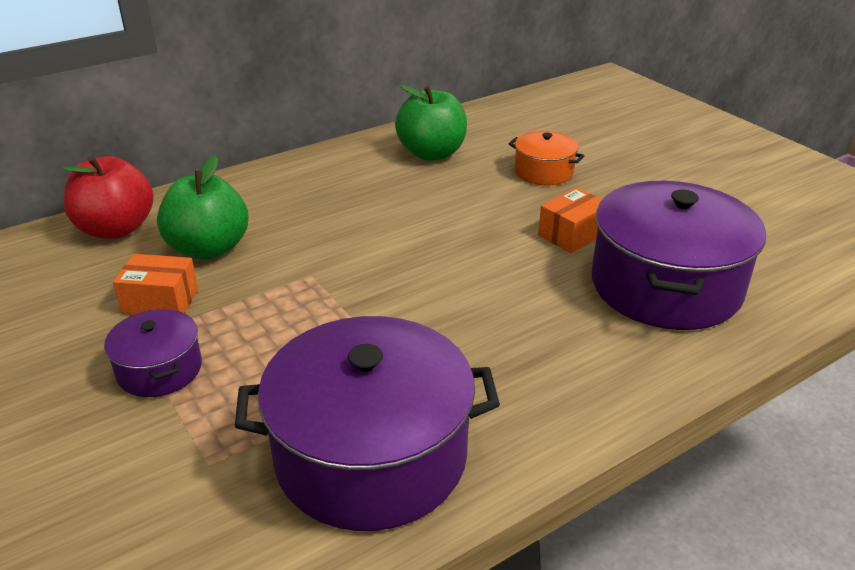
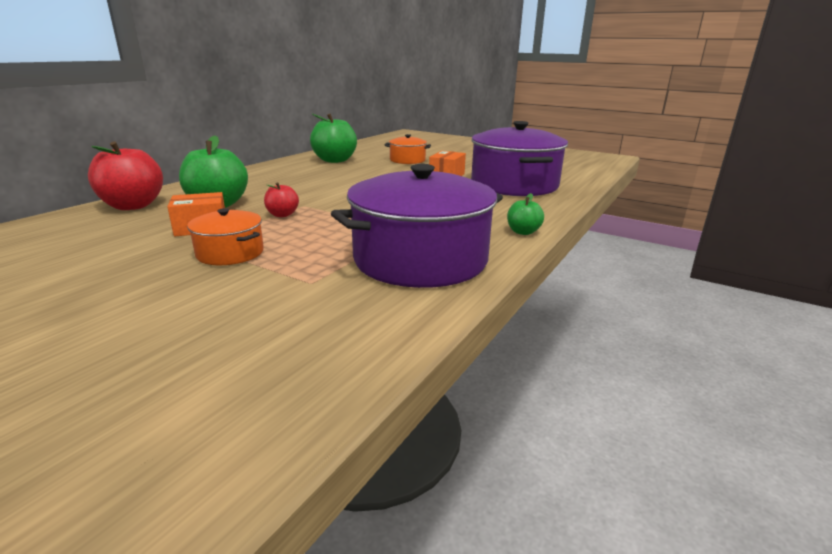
camera: 25 degrees left, 10 degrees down
purple pot [104,309,202,397] -> orange pot [187,208,264,265]
none -> red apple [264,182,299,217]
none -> green apple [507,193,544,235]

